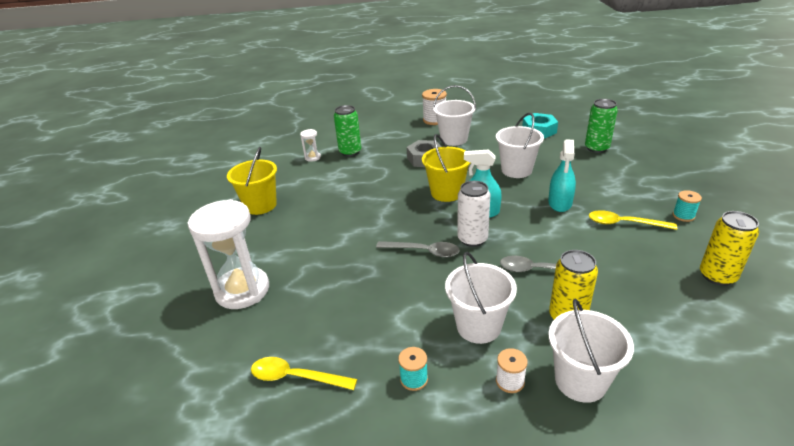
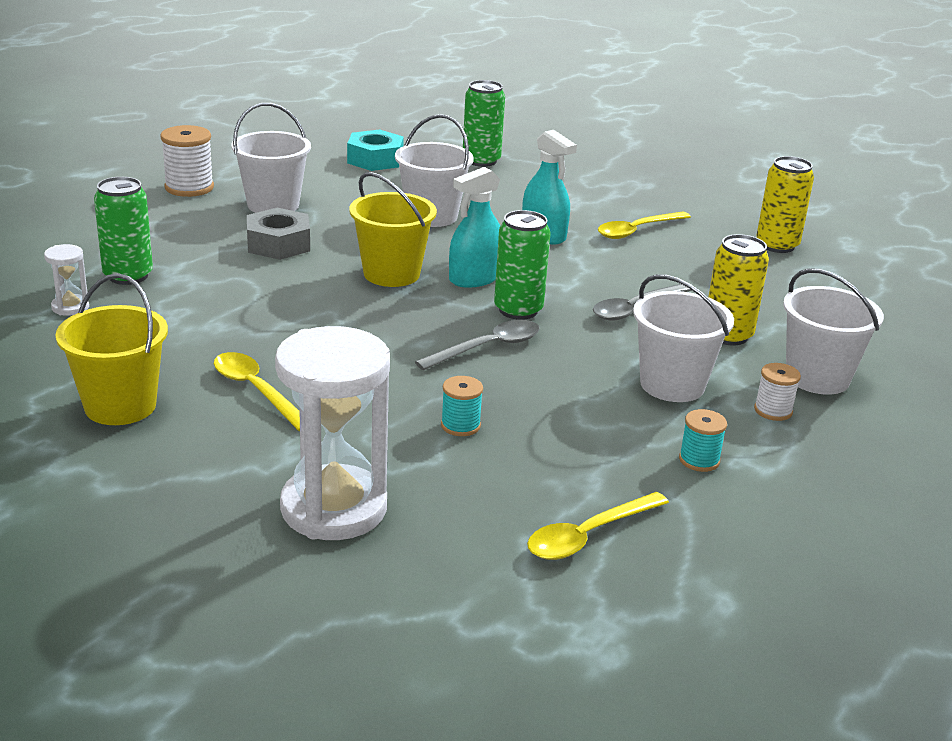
camera: 55 degrees left, 5 degrees down
white can [457,181,490,247] -> green can [494,210,551,320]
turquoise spool [673,190,702,222] -> turquoise spool moved to [441,376,483,436]
none -> yellow spoon [214,352,300,431]

